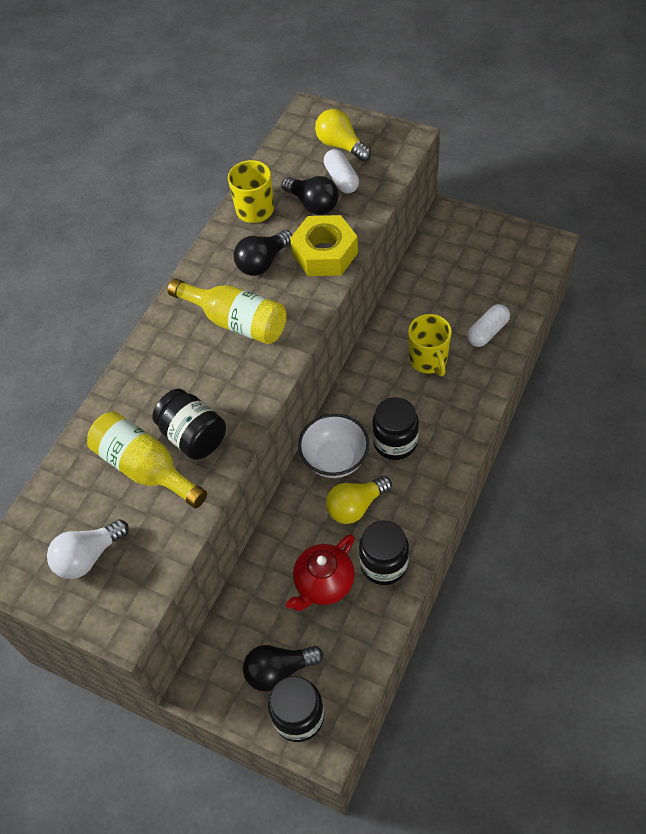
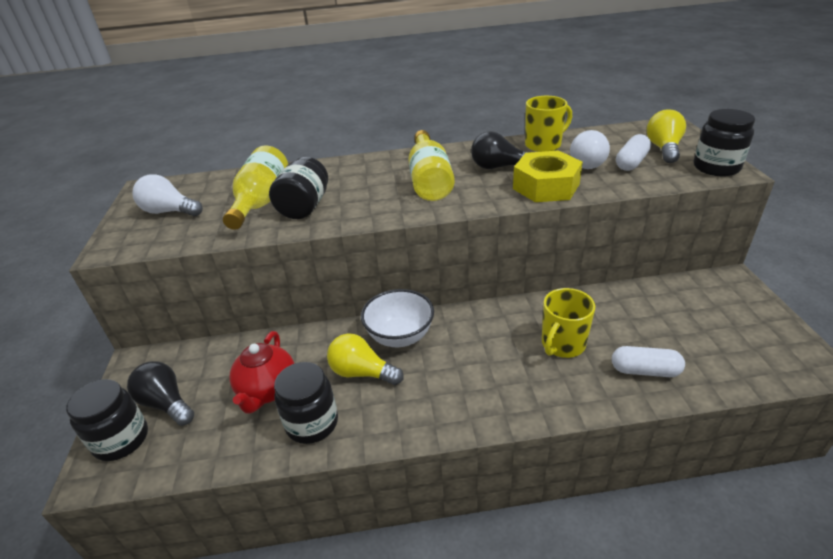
camera: 55 degrees right, 20 degrees down
black light bulb [281,176,339,215] -> white light bulb [570,130,610,169]
red teapot [286,534,355,611] -> red teapot turned 90 degrees counterclockwise [229,331,295,414]
black jar [372,397,419,460] -> black jar moved to [694,109,755,176]

